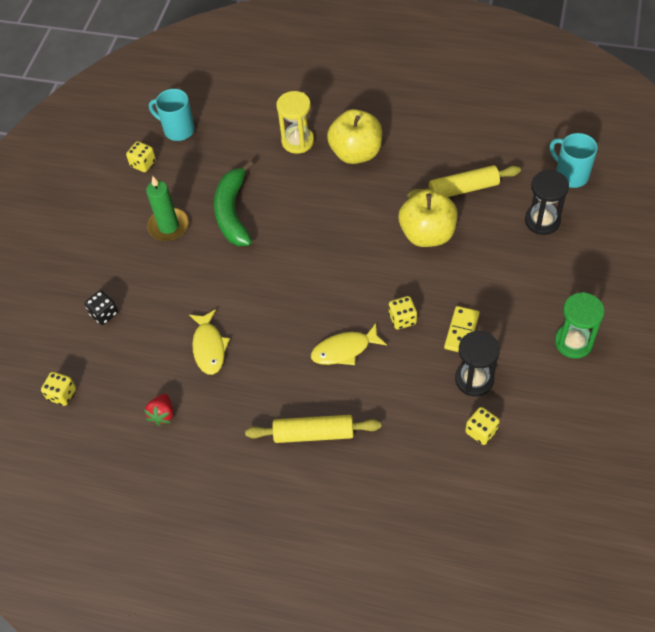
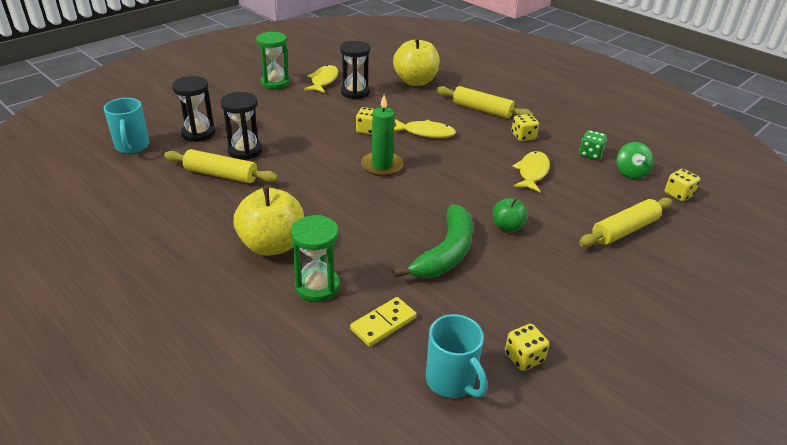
camera: 155 degrees left, 20 degrees down
black dice [84,290,118,325] -> yellow rolling pin [579,198,672,247]
red strawberry [144,394,173,426] -> green dice [579,130,607,160]
green candle [146,176,189,241] -> green candle moved to [361,95,403,176]
yellow hourglass [276,91,314,154] -> green hourglass [291,215,340,302]
yellow apple [399,190,458,247] -> yellow apple moved to [393,37,440,86]
yellow domino [444,306,480,352] -> yellow domino moved to [350,297,417,347]
yellow dice [465,407,500,445] -> yellow dice moved to [511,114,539,141]
none -> black hourglass [221,92,263,160]
none -> yellow fish [304,65,338,93]
none -> green apple [493,198,528,232]
none -> green spinning top [617,142,653,179]

